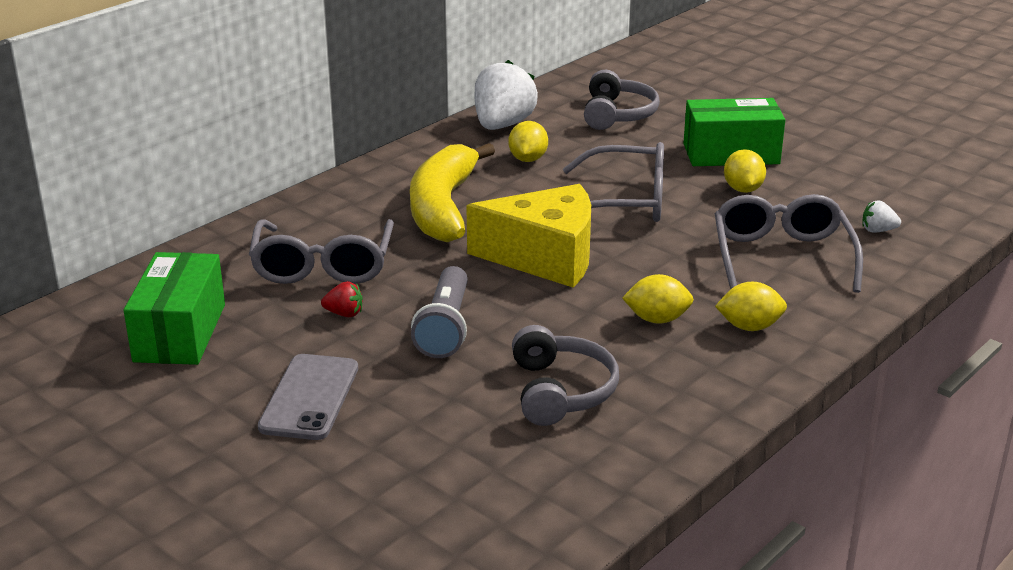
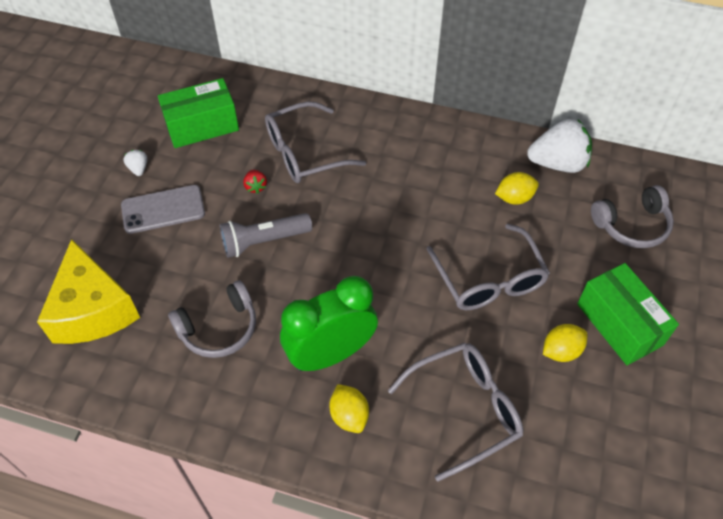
camera: 65 degrees right, 25 degrees up
yellow banana [410,143,495,242] -> none
yellow cheese [466,184,591,288] -> yellow cheese moved to [37,239,140,344]
yellow lemon [622,274,694,324] -> green clock [280,276,378,371]
white strawberry [862,200,901,233] -> white strawberry moved to [123,150,147,176]

